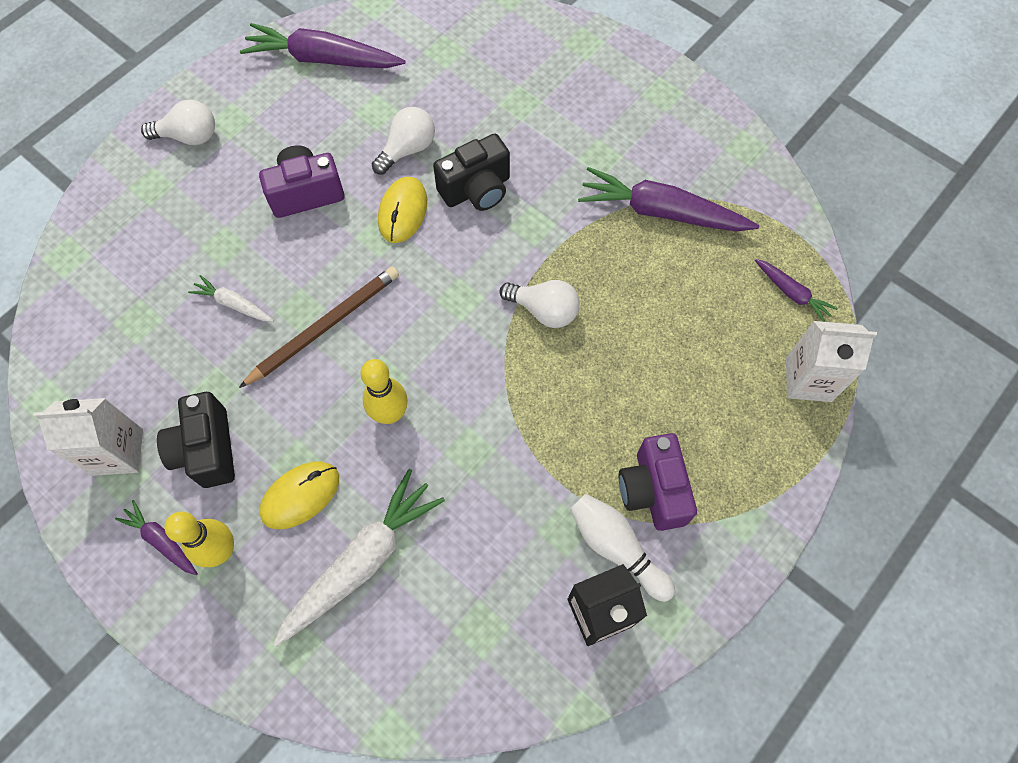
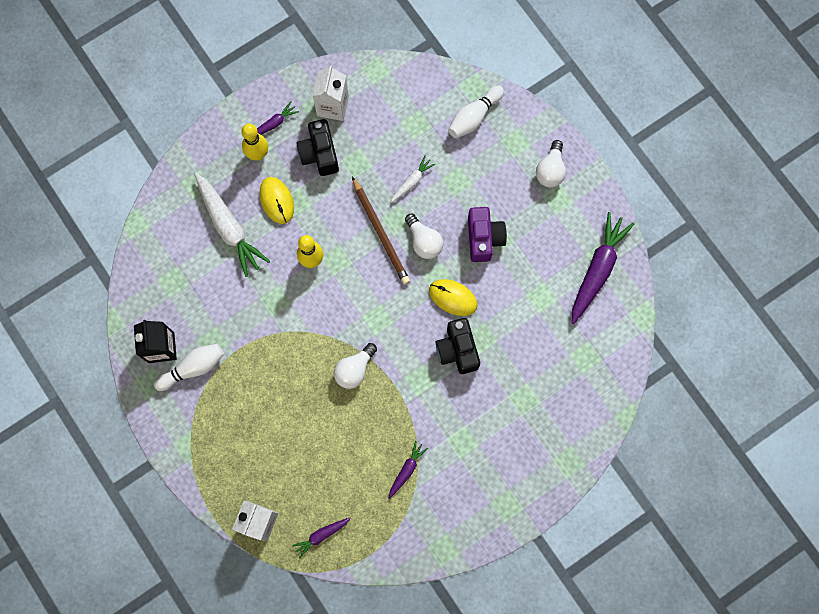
camera: 105 degrees right, 10 degrees up
black camera [157,392,235,488] -> black camera turned 105 degrees counterclockwise [297,119,339,176]
white light bulb [372,107,435,175] -> white light bulb moved to [405,214,443,259]
purple carrot [578,167,759,232] -> purple carrot [389,441,428,499], size x0.50
purple camera [619,433,697,531] -> none
none -> white bowling pin [448,86,504,138]

